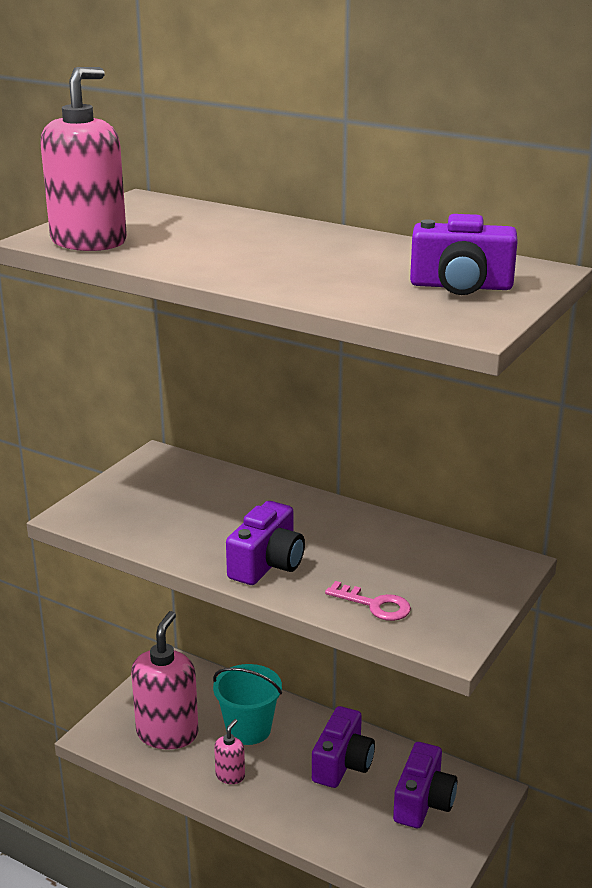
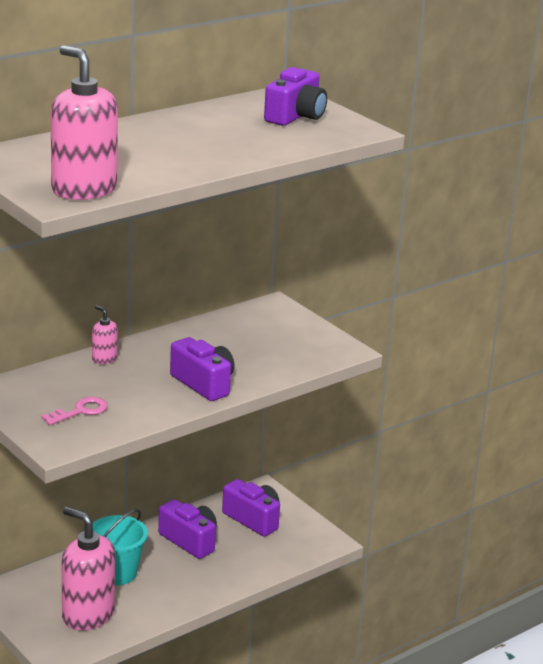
camera: 70 degrees left, 0 degrees up
pink soap dispenser [214,719,245,784] -> pink soap dispenser moved to [92,305,118,364]
pink key [325,581,411,621] -> pink key moved to [41,397,108,425]

